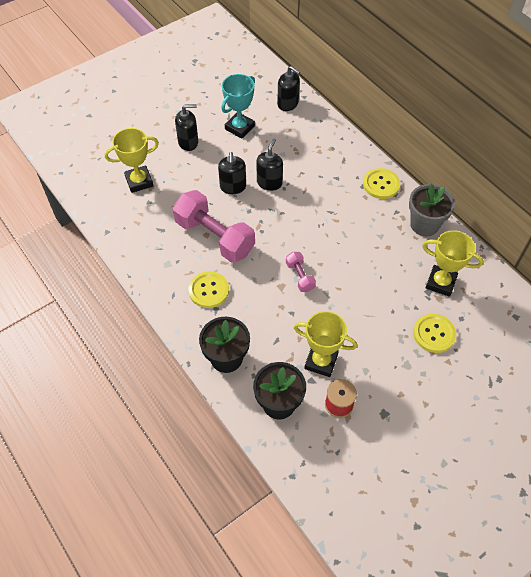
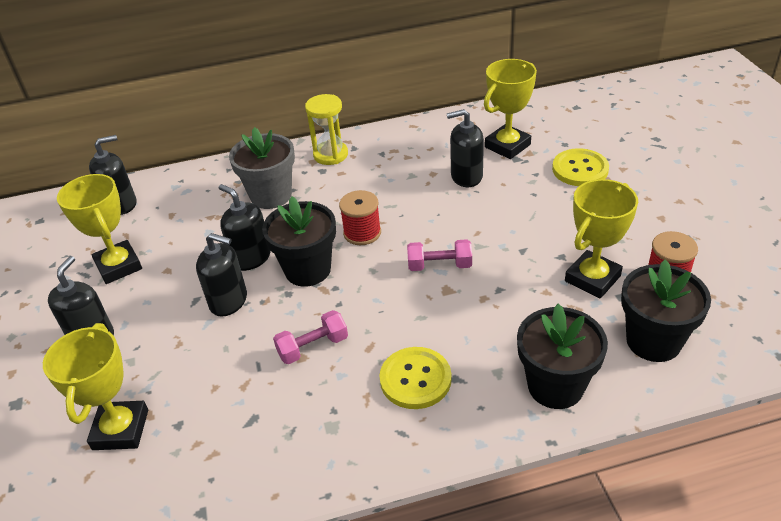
camera: 65 degrees left, 15 degrees down
pink dumbbell [173,190,255,262] -> pink dumbbell [273,310,348,364], size x0.47
turquoise trophy [221,74,255,139] -> yellow trophy [57,174,142,284]
yellow button [363,168,400,199] -> yellow hourglass [305,94,348,165]
grey flower pot [409,184,455,236] -> grey flower pot moved to [229,127,295,209]
none -> black flower pot [262,196,336,286]
none -> red spool [339,190,381,245]
none -> black soap dispenser [447,109,484,187]

